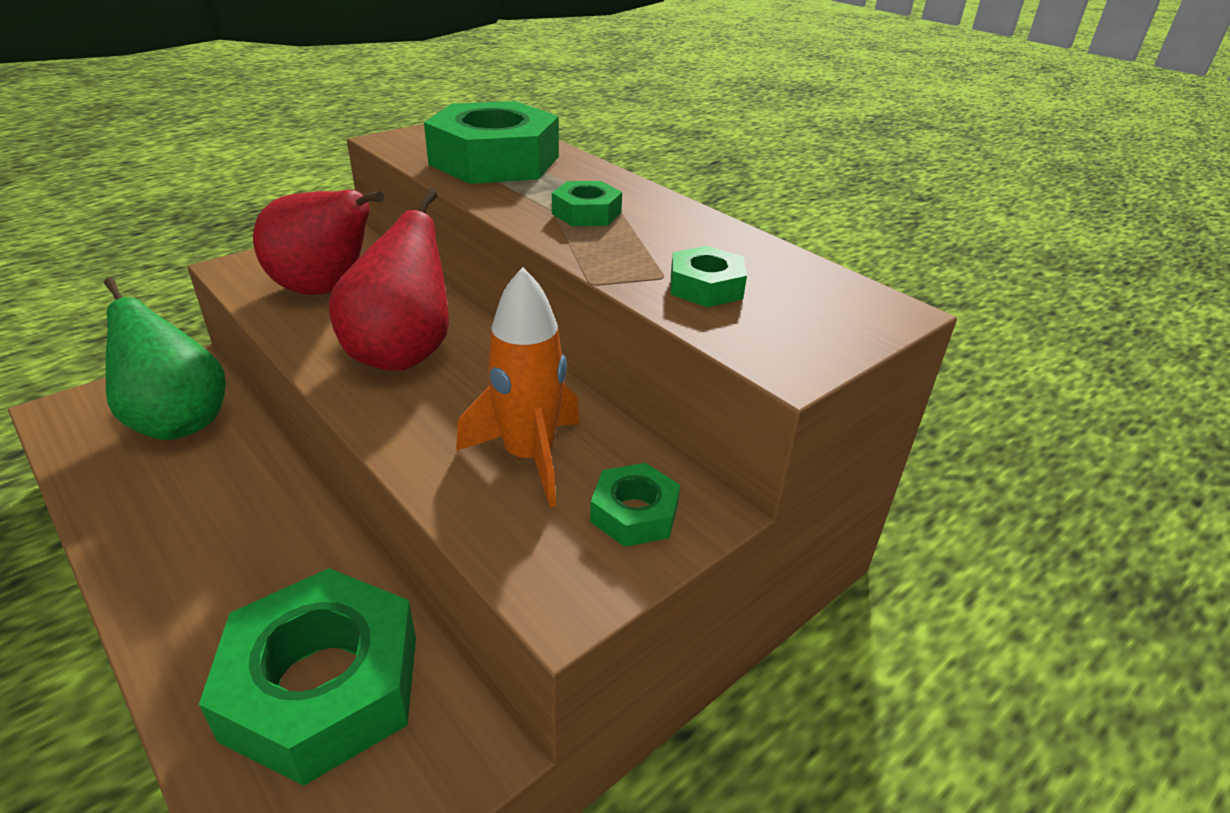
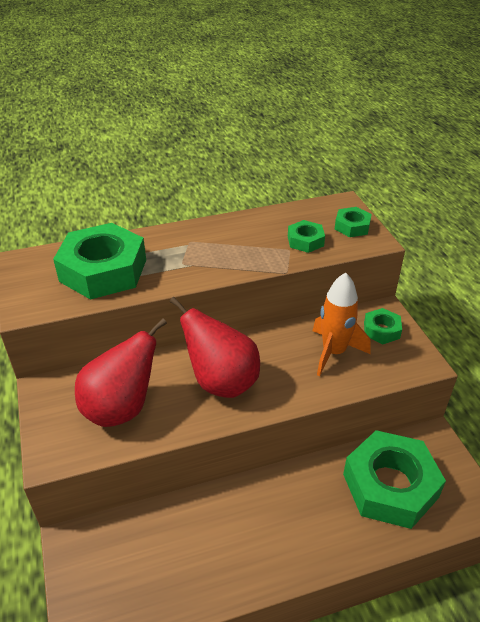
camera: 65 degrees left, 5 degrees up
green pear [104,278,226,440] -> none
green nut [552,181,622,226] -> green nut moved to [334,207,372,237]

